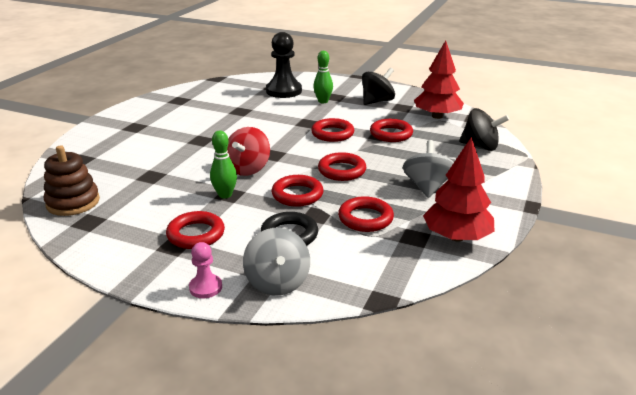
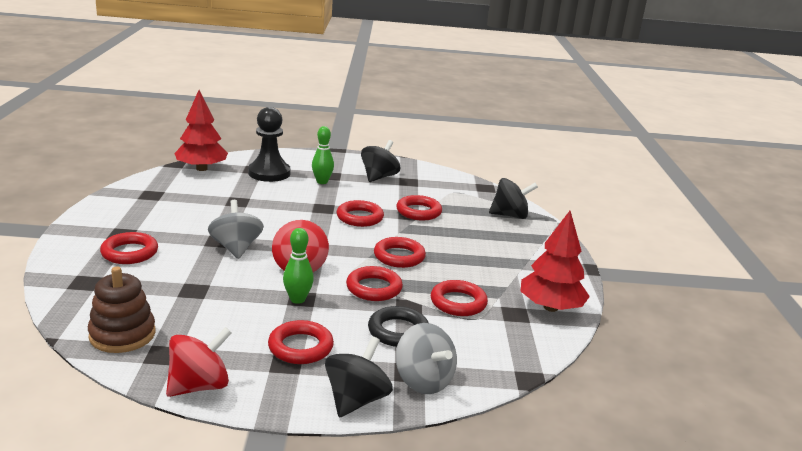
camera: 25 degrees left, 5 degrees down
pink pawn [189,242,222,298] -> black spinning top [325,336,393,417]
grey spinning top [403,140,454,198] -> grey spinning top moved to [208,200,264,259]
red tree [414,40,464,119] -> red tree moved to [174,90,228,171]
none -> red ring [100,232,158,264]
none -> red spinning top [166,327,232,397]

